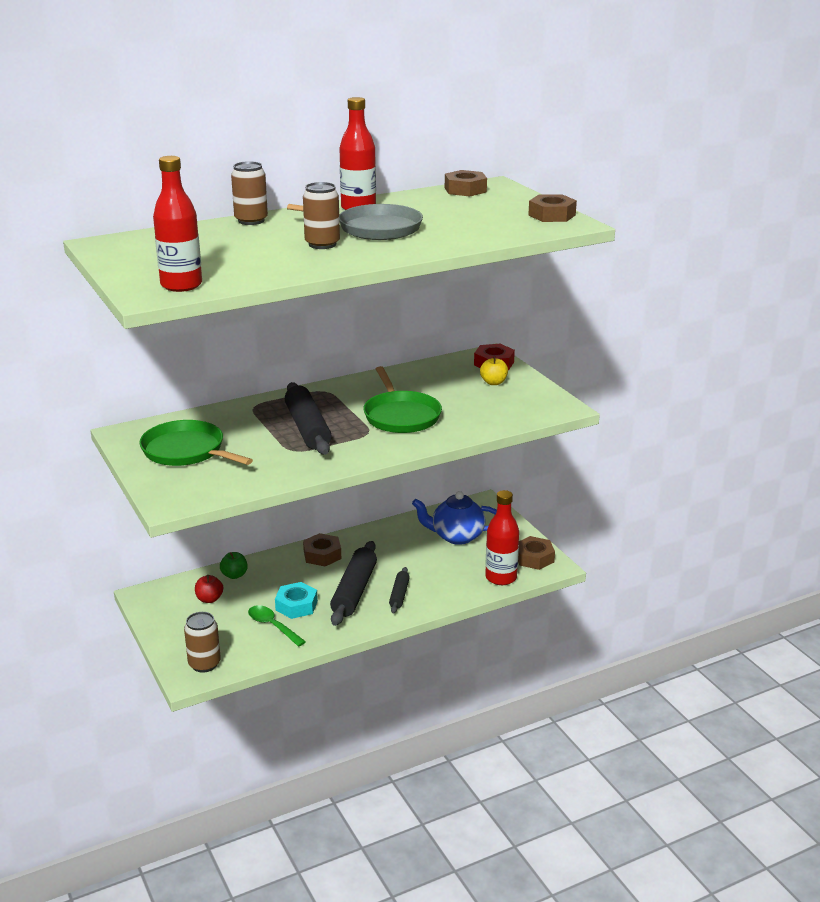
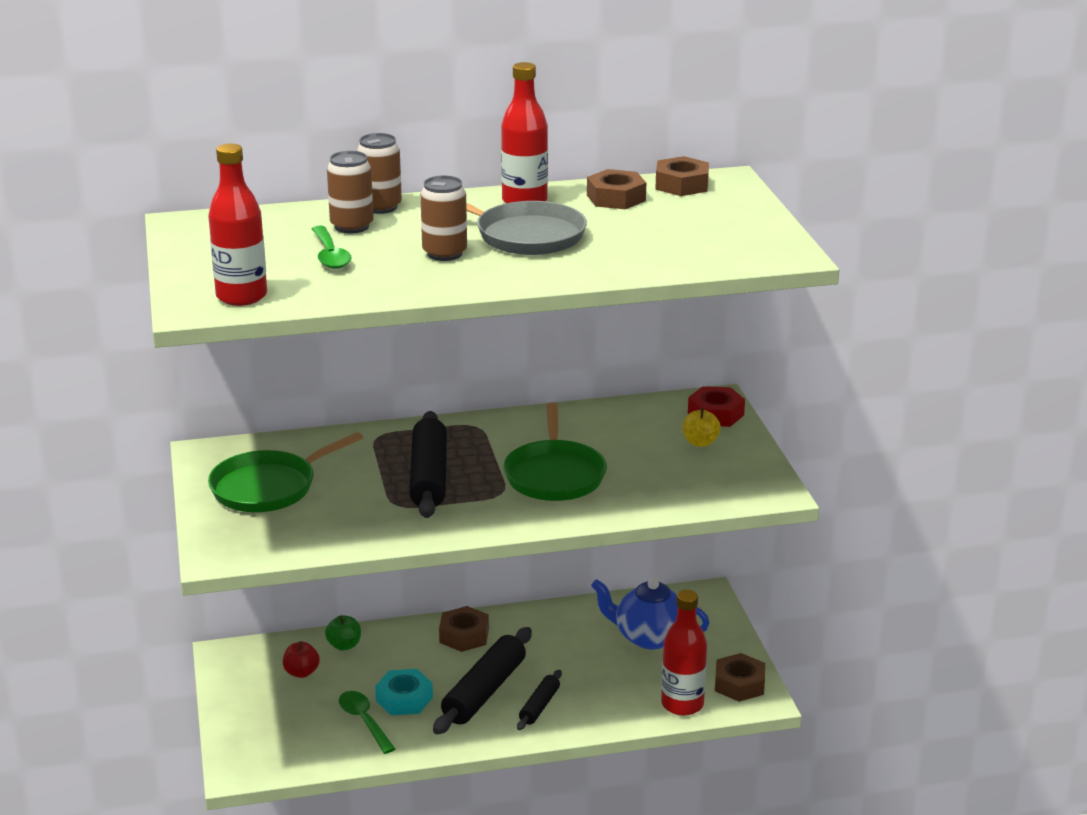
camera: 15 degrees right, 0 degrees up
green pan [139,420,253,466] -> green pan turned 90 degrees counterclockwise [208,432,363,512]
brown can [184,612,221,673] -> brown can moved to [327,151,374,233]
brown nut [528,194,577,222] -> brown nut moved to [587,169,646,209]
none -> green spoon [312,226,352,269]

